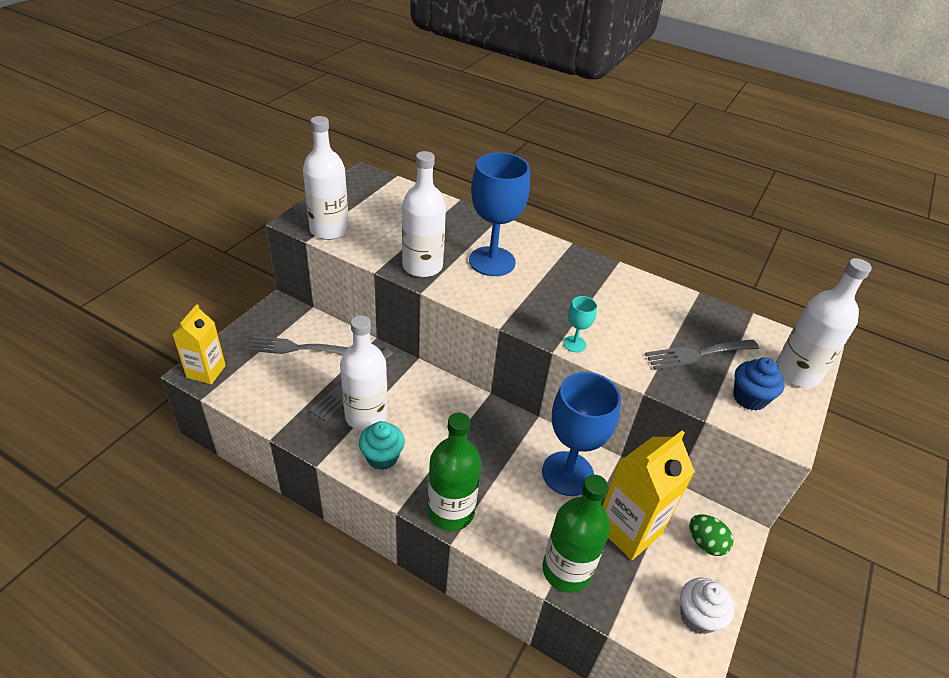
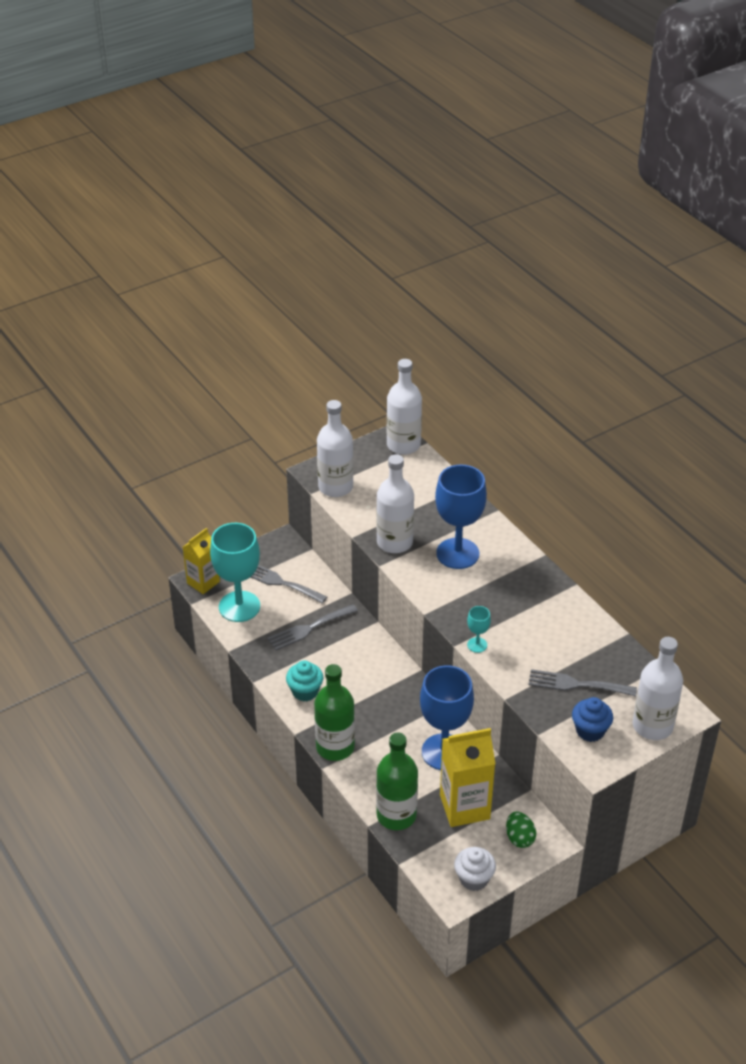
camera: 30 degrees right, 0 degrees up
white bottle [340,315,388,431] -> white bottle moved to [387,359,422,455]
none -> turquoise goblet [210,523,260,622]

